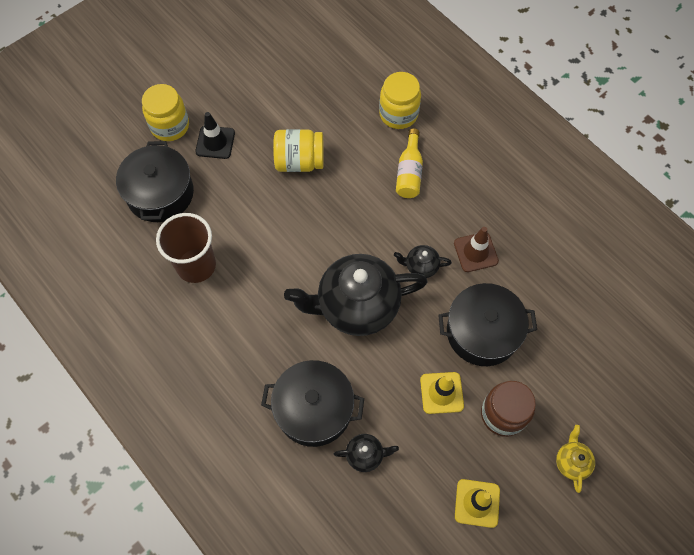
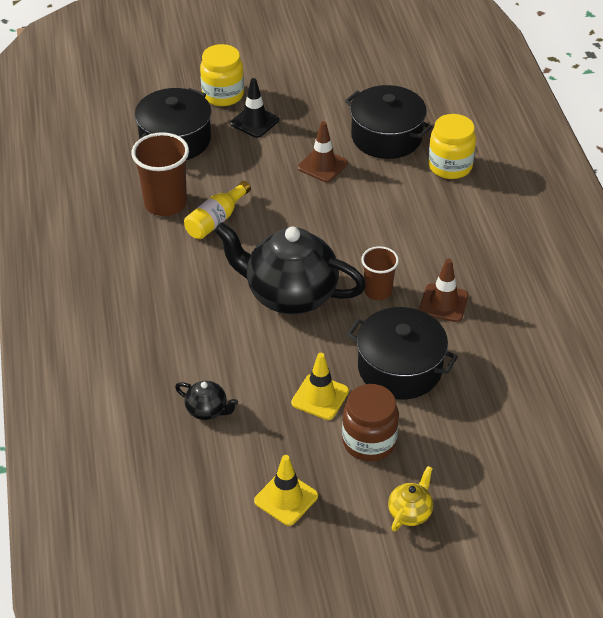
camera: 30 degrees right, 20 degrees down
black pot [261,360,364,447] -> black pot moved to [345,85,432,159]
yellow jar [273,129,324,172] -> brown traffic cone [298,121,348,182]
black teapot [394,245,452,278] -> brown cup [361,246,399,300]
yellow bottle [396,129,423,198] -> yellow bottle moved to [184,181,251,239]

